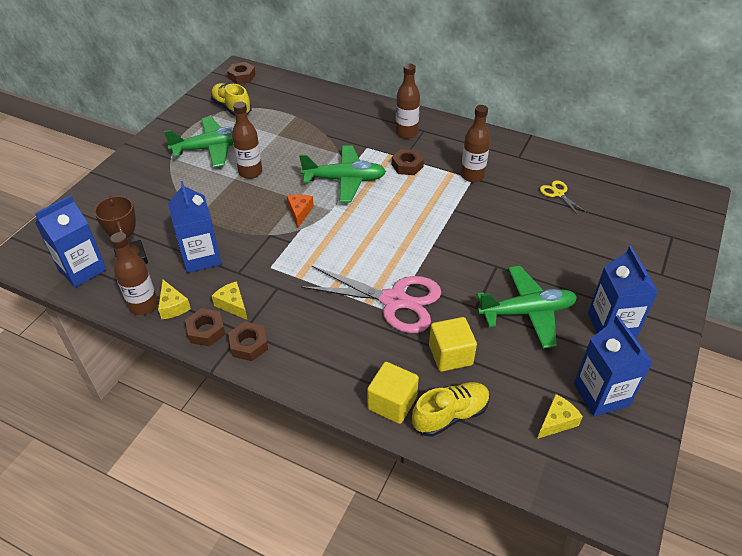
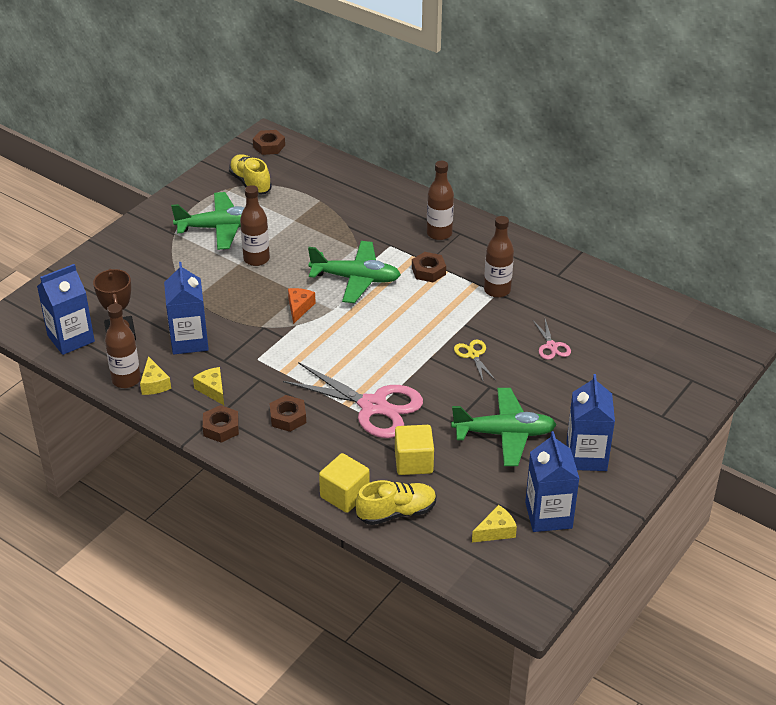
camera: 10 degrees right, 5 degrees down
brown nut [185,308,226,346] -> brown nut moved to [269,395,306,432]
yellow scissors [540,180,588,216] -> yellow scissors moved to [454,340,495,383]
none -> pink scissors [533,319,571,360]

